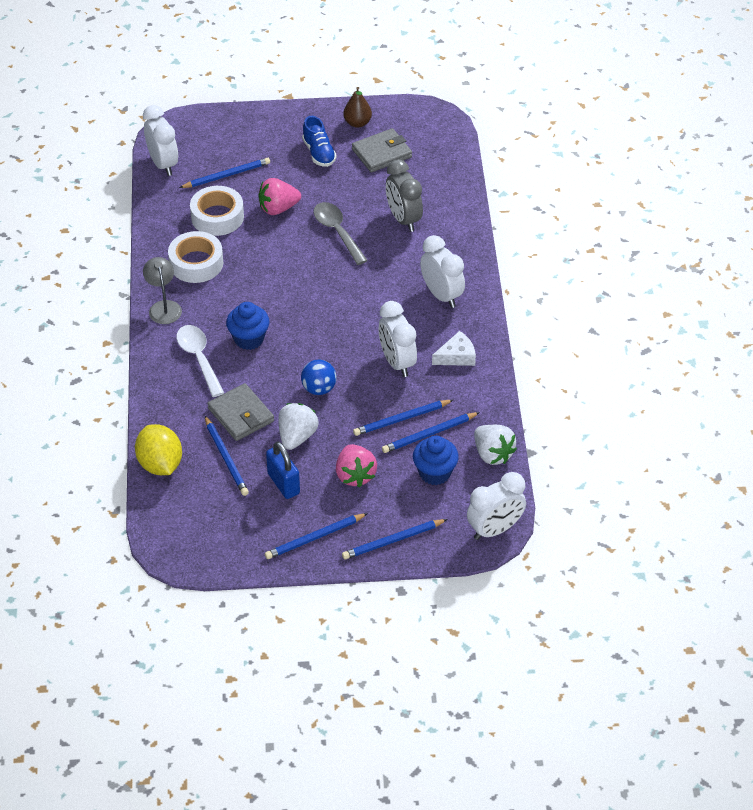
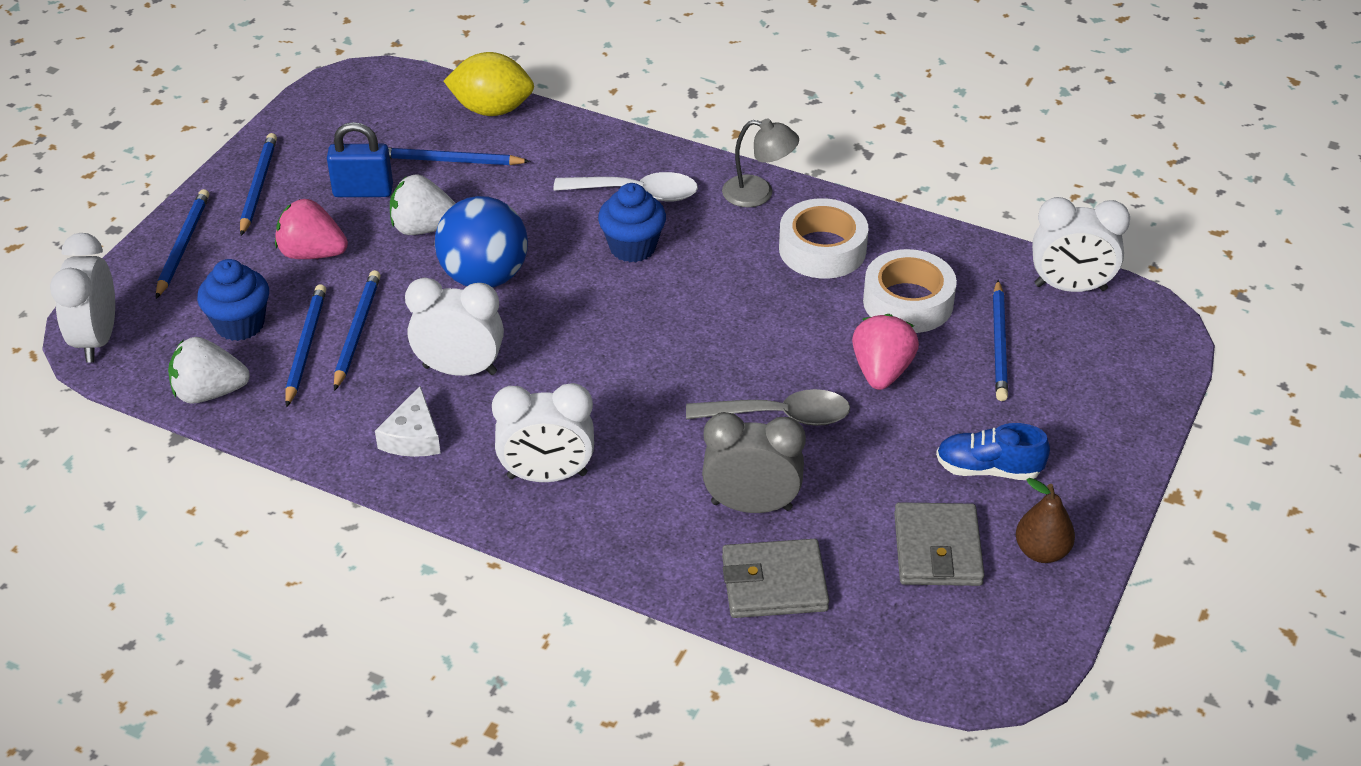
camera: 120 degrees right, 5 degrees down
grey wallet [207,383,274,441] -> grey wallet moved to [722,539,829,618]
white strawberry [278,403,319,450] -> white strawberry turned 135 degrees clockwise [390,174,456,235]
blue ball [301,359,337,395] -> blue ball [435,196,528,288], size x1.65

